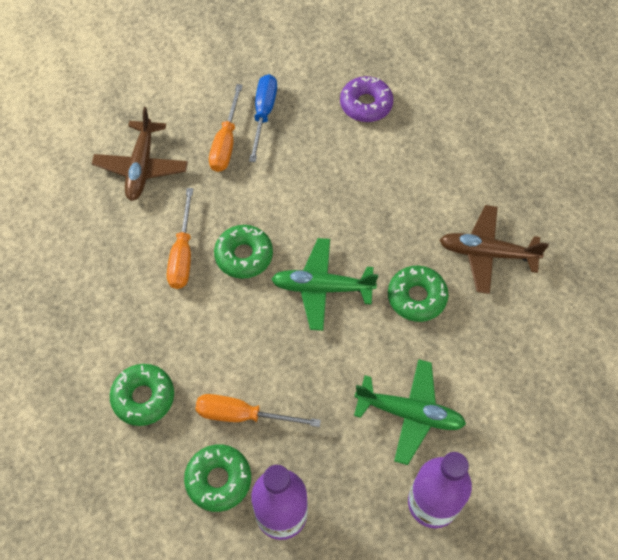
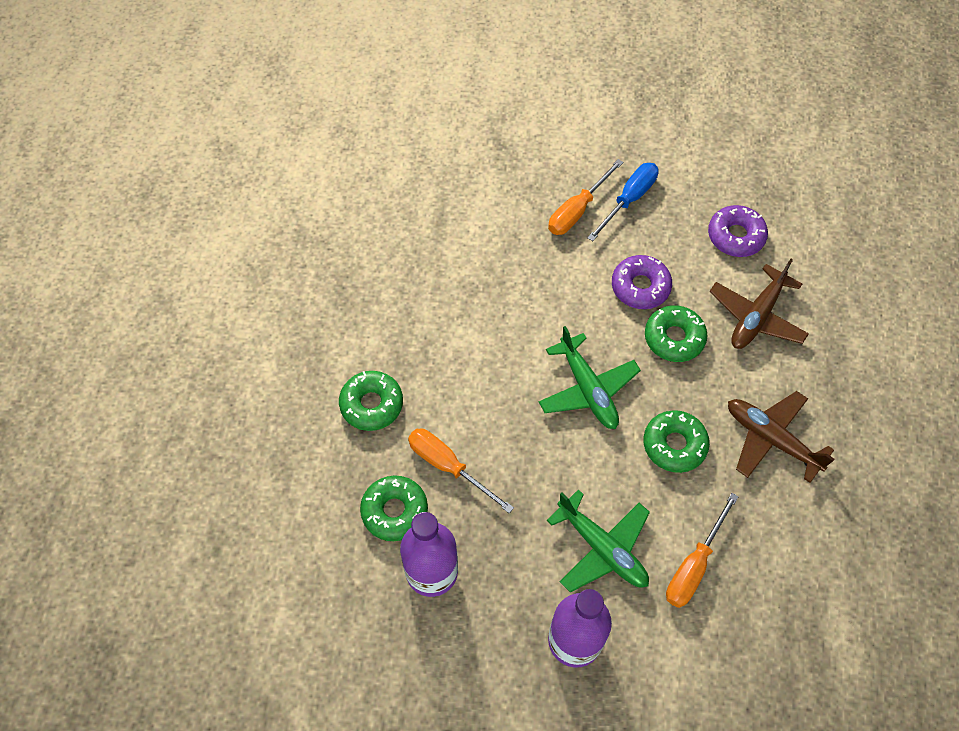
camera: 30 degrees right, 0 degrees up
brown plane [92,107,188,201] -> brown plane moved to [709,259,809,349]
orange screwdriver [167,188,193,289] -> orange screwdriver moved to [666,493,739,608]
green donut [214,225,273,279] -> green donut moved to [645,305,708,362]
green plane [271,238,378,331] -> green plane turned 150 degrees counterclockwise [539,326,641,429]
none -> purple donut [612,255,672,309]

